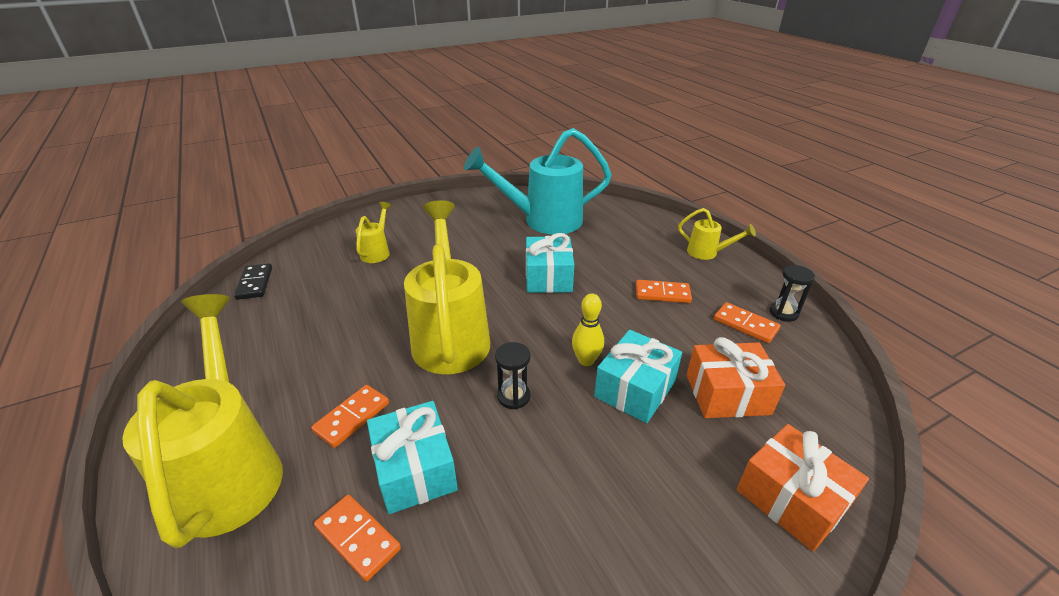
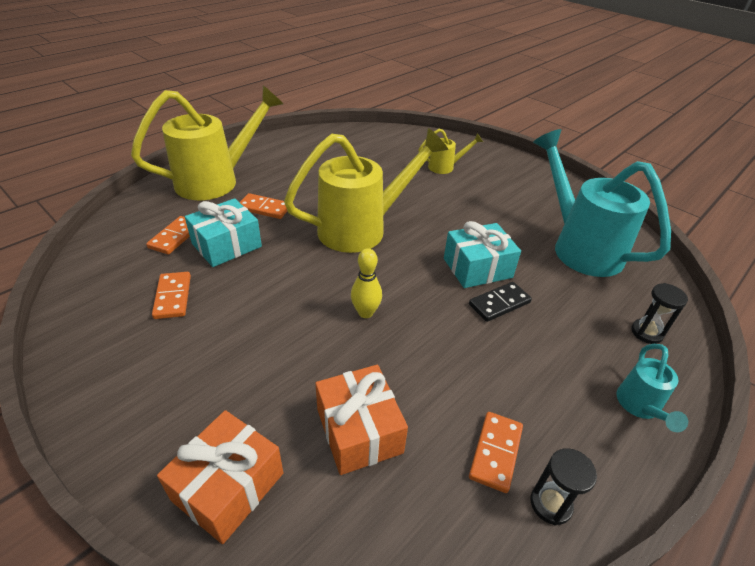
camera: 70 degrees right, 5 degrees up
black domino [234,263,272,300] -> black domino moved to [469,282,532,322]
black hourglass [495,342,530,410] -> black hourglass moved to [631,283,688,344]
turquoise gift [594,330,682,423] -> none
orange domino [636,280,692,303] -> orange domino moved to [152,272,191,319]
yellow watering can [678,208,756,260] -> turquoise watering can [616,344,688,432]

